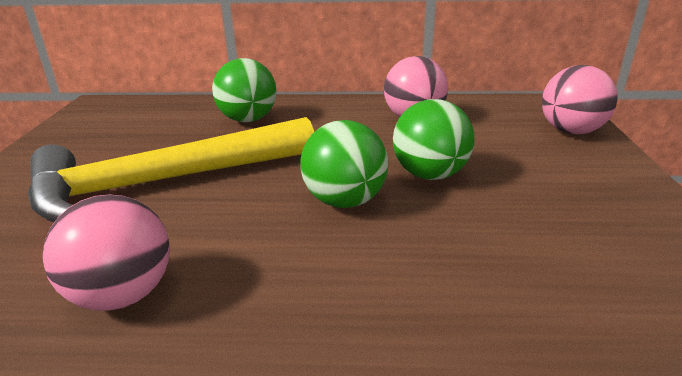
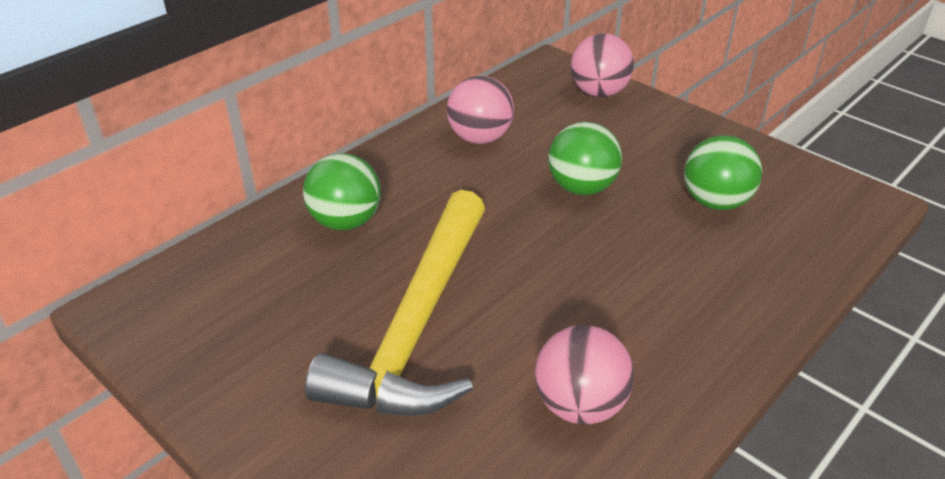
camera: 50 degrees left, 10 degrees up
green ball [300,120,388,208] -> green ball moved to [684,135,762,210]

